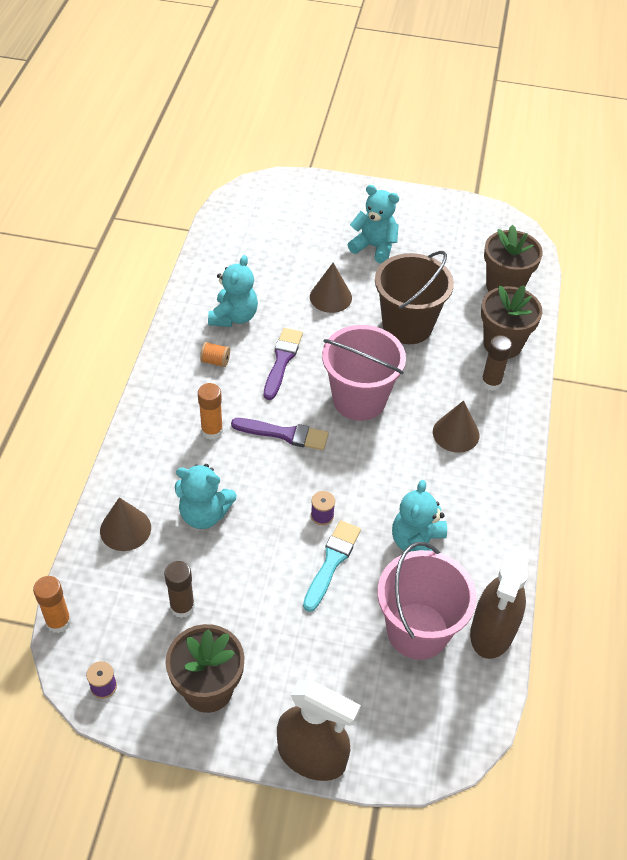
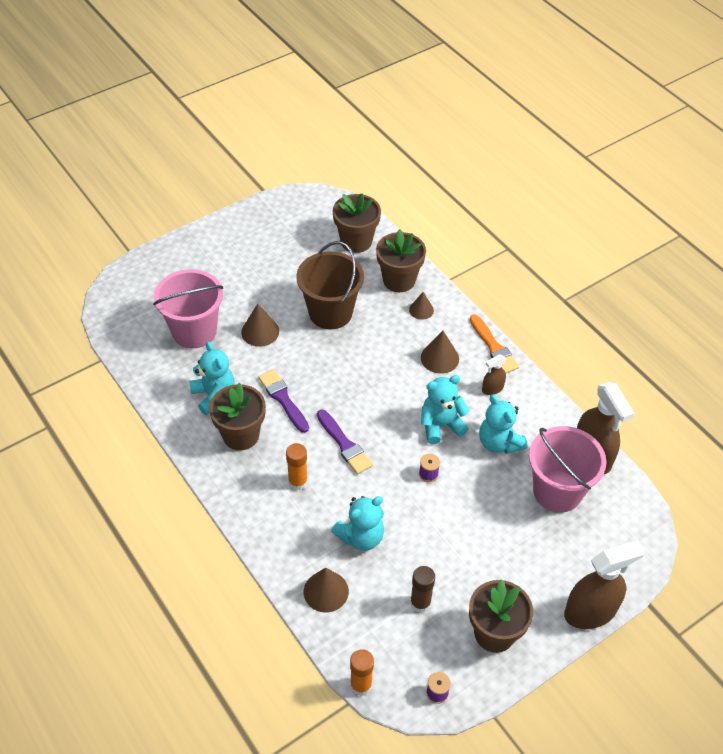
camera: 45 degrees left, 0 degrees up
orange spool [200,342,230,367] -> brown flower pot [209,383,266,451]
purple brush [231,418,329,450] -> purple brush turned 90 degrees clockwise [317,410,373,474]
turquoise brush [303,520,361,612] -> none
pink bucket [322,325,406,421] -> pink bucket moved to [153,269,223,348]
turquoise teddy bear [348,185,399,263] -> turquoise teddy bear moved to [421,375,470,444]
brown glue stick [481,335,513,391] -> brown cone [409,292,434,320]
none -> orange brush [470,314,519,373]
none -> brown spray bottle [482,354,506,395]

